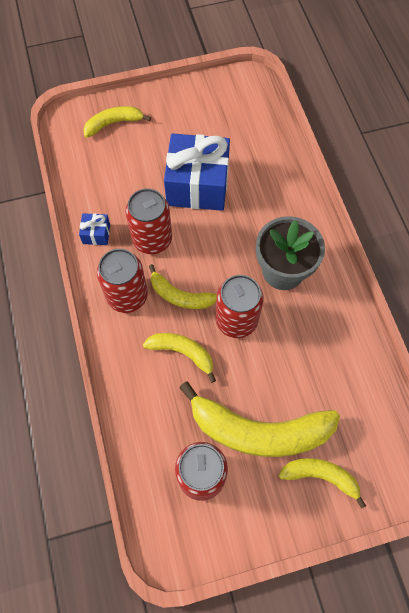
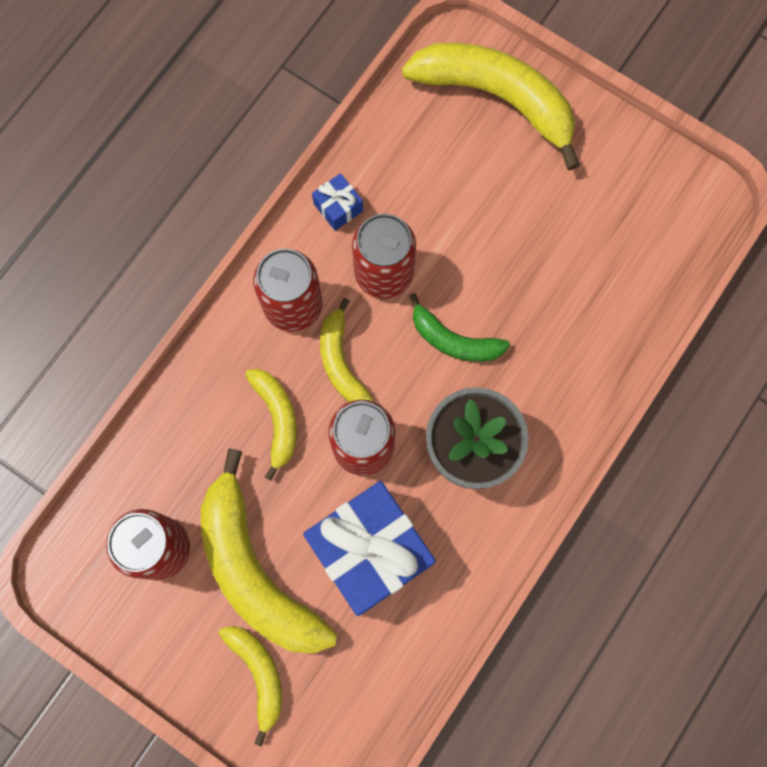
camera: 50 degrees right, 10 degrees up
yellow banana [83,106,151,138] -> yellow banana [402,42,580,171], size x1.88
blue gift [164,133,230,211] -> blue gift moved to [303,481,436,616]
none -> green banana [409,293,510,362]

